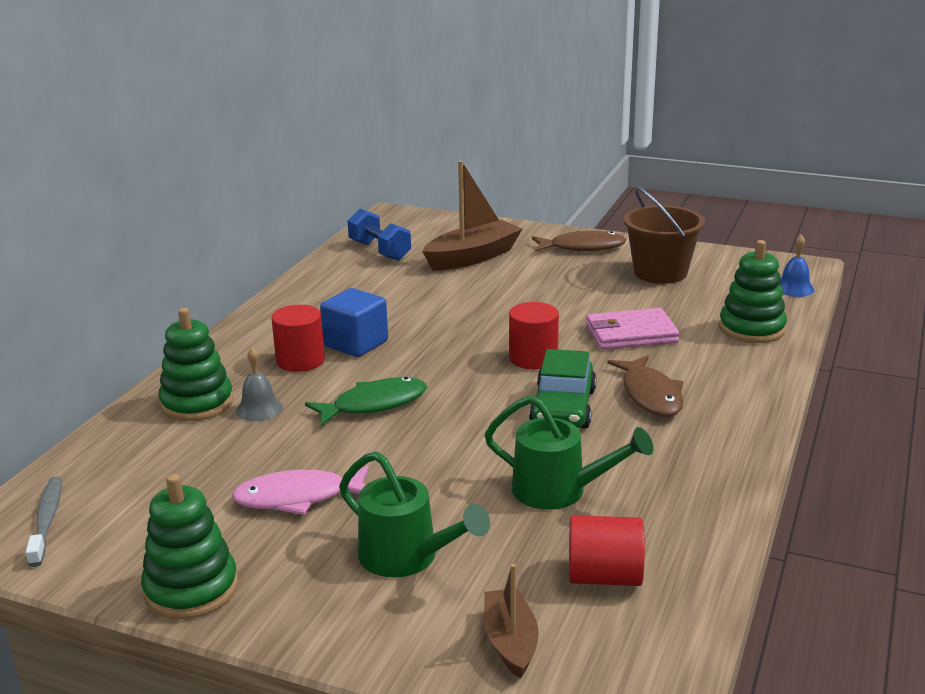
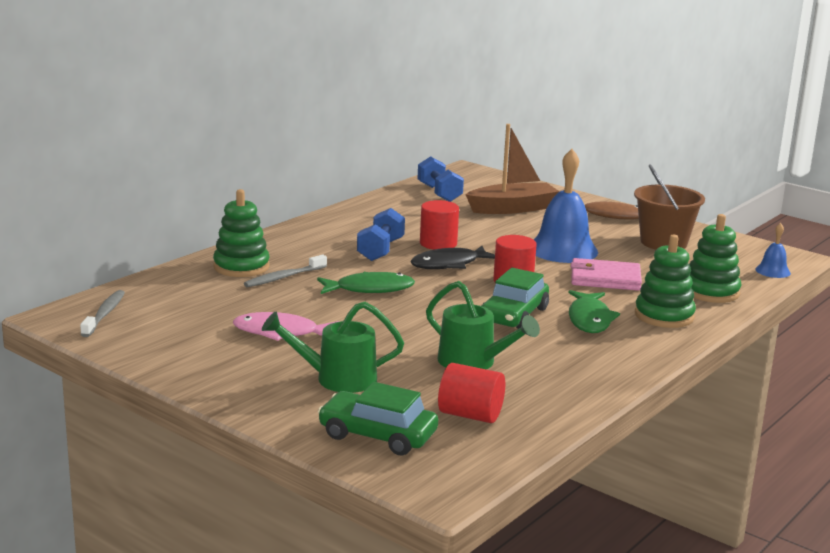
camera: 15 degrees right, 5 degrees down
green stacking toy [141,474,238,619] -> green stacking toy moved to [635,235,696,328]
grey bell [236,347,283,421] -> grey toothbrush [244,255,327,287]
red cylinder [271,305,325,372] -> red cylinder moved to [420,200,459,250]
blue cube [320,288,388,357] -> blue dumbbell [357,208,405,261]
green watering can [339,451,490,577] -> green watering can turned 120 degrees clockwise [262,302,404,393]
brown boat [484,564,539,679] -> green car [318,382,438,455]
brown fish [607,355,683,417] -> green fish [569,290,620,333]
none -> black fish [410,246,495,269]
none -> blue bell [534,149,598,263]

